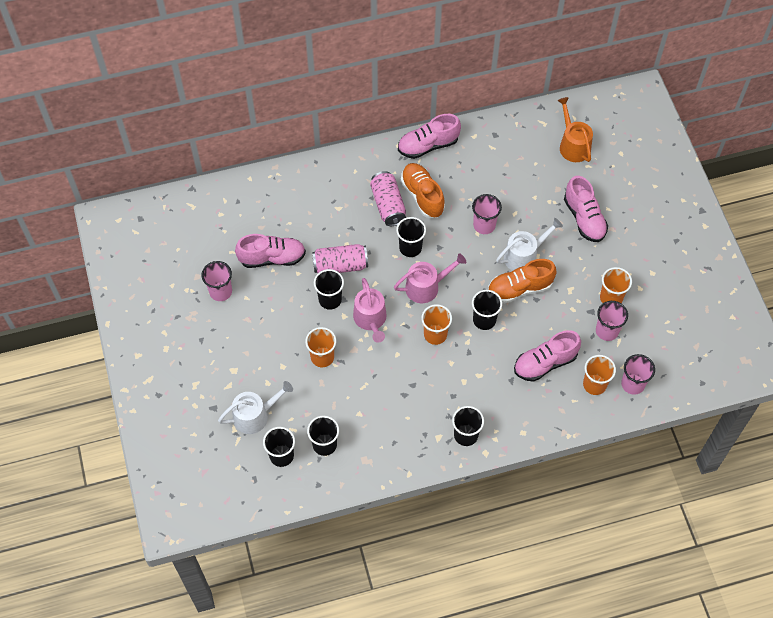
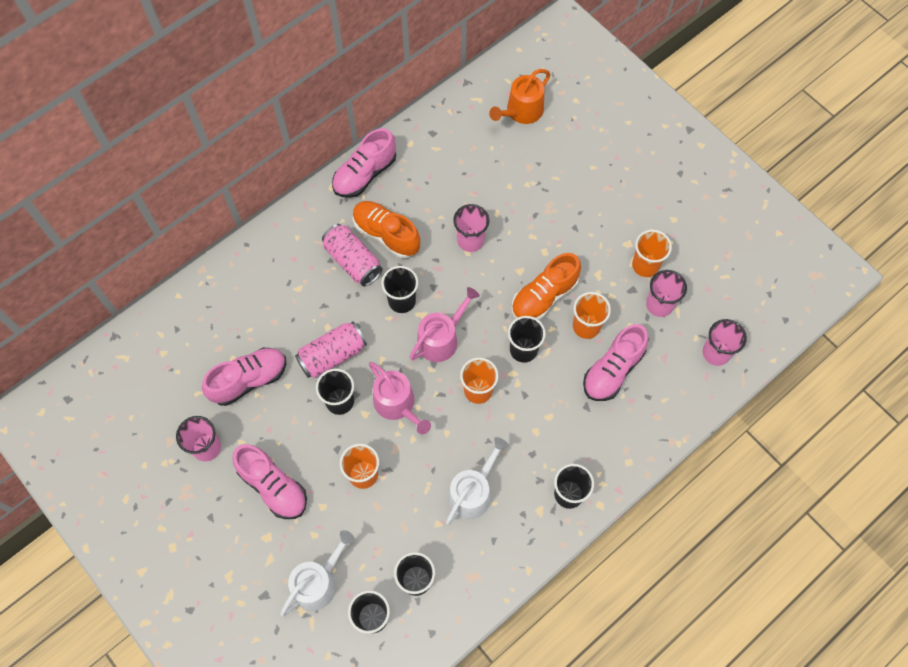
camera: 25 degrees left, 5 degrees up
white watering can [496,218,563,271] -> white watering can moved to [446,437,509,525]
orange watering can [557,97,593,162] -> orange watering can turned 90 degrees counterclockwise [489,69,551,124]
pink shoe [564,176,608,242] -> pink shoe moved to [232,444,307,519]
orange cup [583,355,616,395] -> orange cup moved to [573,292,611,339]

